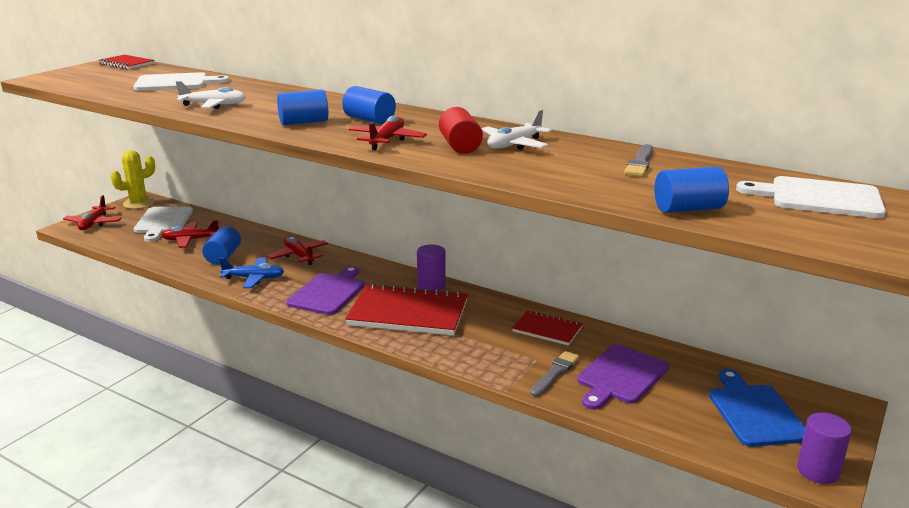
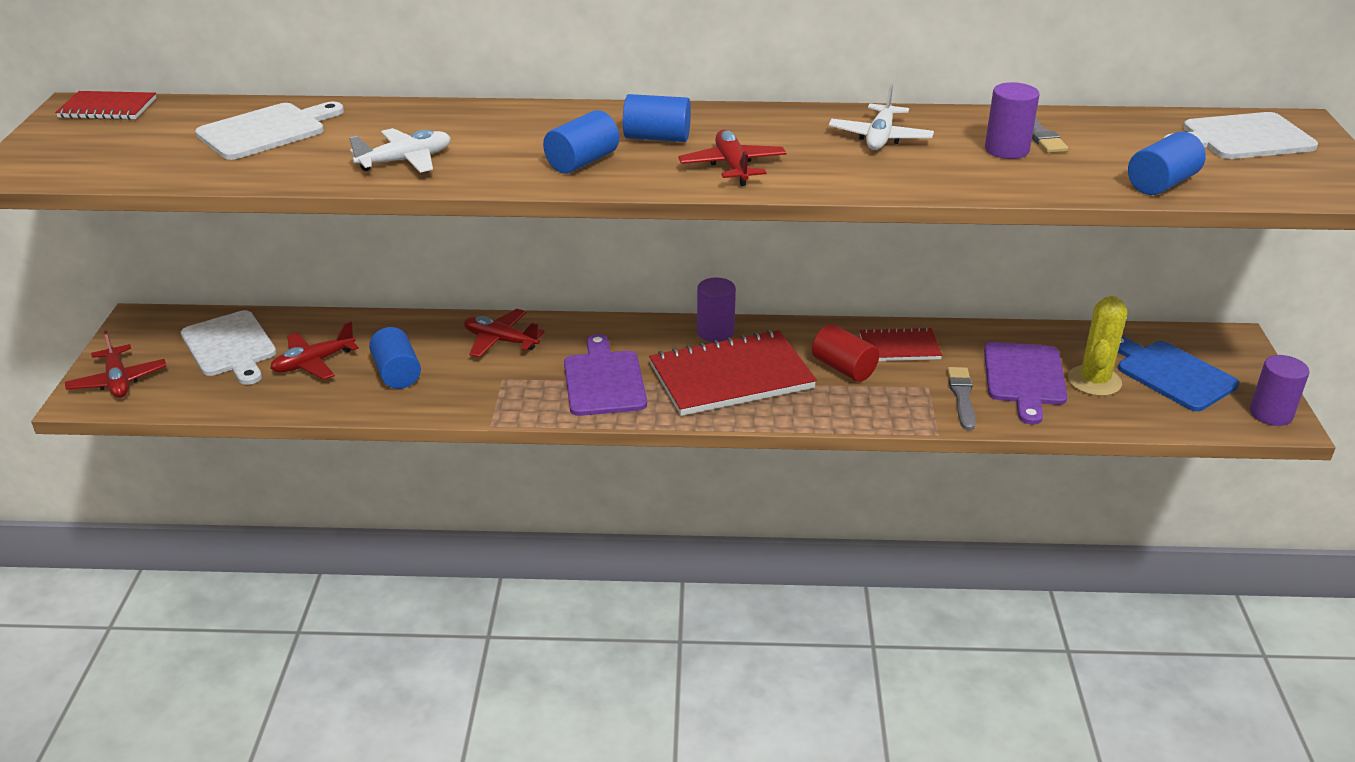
camera: 30 degrees left, 10 degrees up
yellow cactus [110,150,155,209] -> yellow cactus moved to [1068,296,1127,396]
blue plane [219,257,284,288] -> none
red cylinder [439,107,483,154] -> red cylinder moved to [812,324,879,382]
none -> purple cylinder [985,82,1040,159]

